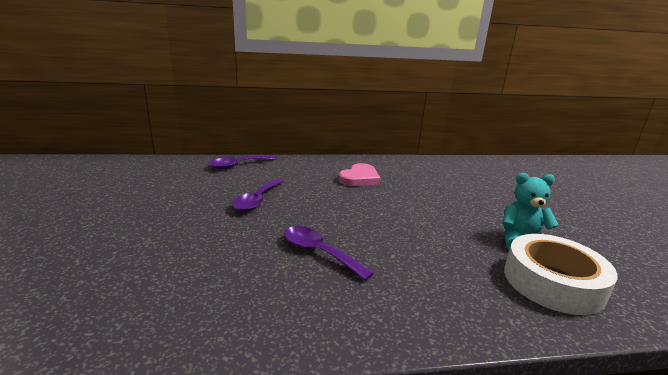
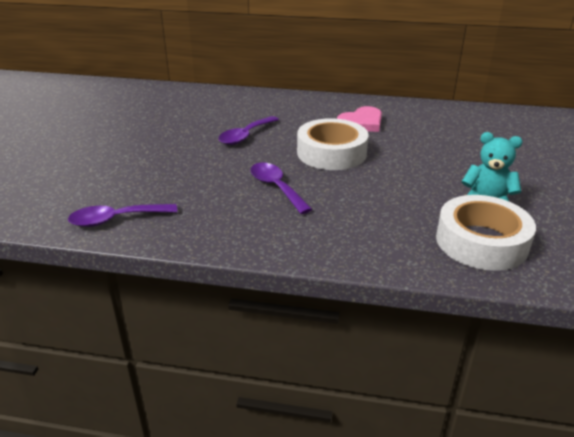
camera: 20 degrees right, 10 degrees up
purple spoon [208,155,277,169] -> purple spoon moved to [68,204,177,227]
none -> white tape [297,118,368,170]

